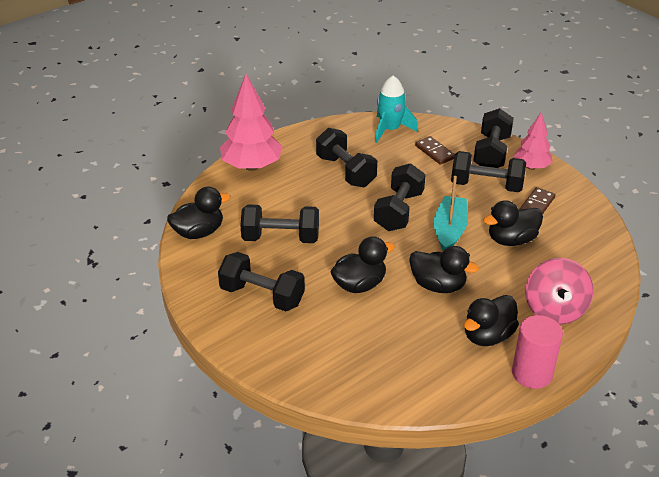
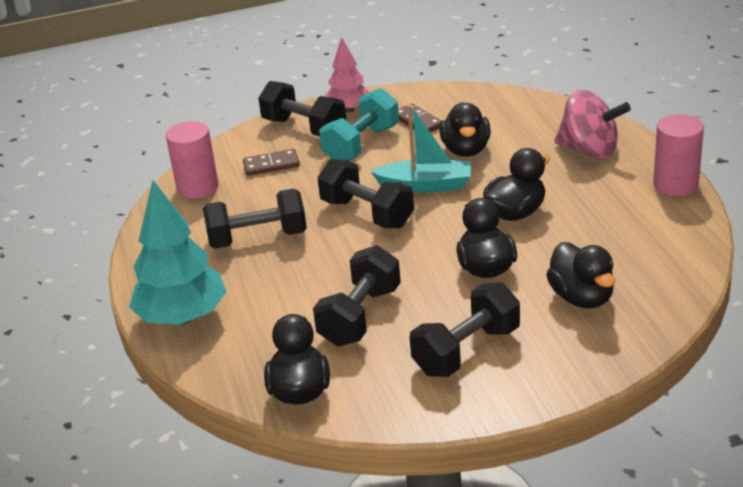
camera: 65 degrees left, 5 degrees down
pink tree [220,74,283,171] -> turquoise tree [129,180,227,325]
turquoise rocket [375,75,418,143] -> pink cylinder [166,121,219,199]
turquoise boat [434,176,468,251] -> turquoise boat turned 150 degrees clockwise [370,105,471,193]
black dumbbell [451,151,526,192] -> turquoise dumbbell [319,88,399,161]
black duck [464,295,519,346] -> black duck moved to [546,242,615,309]

